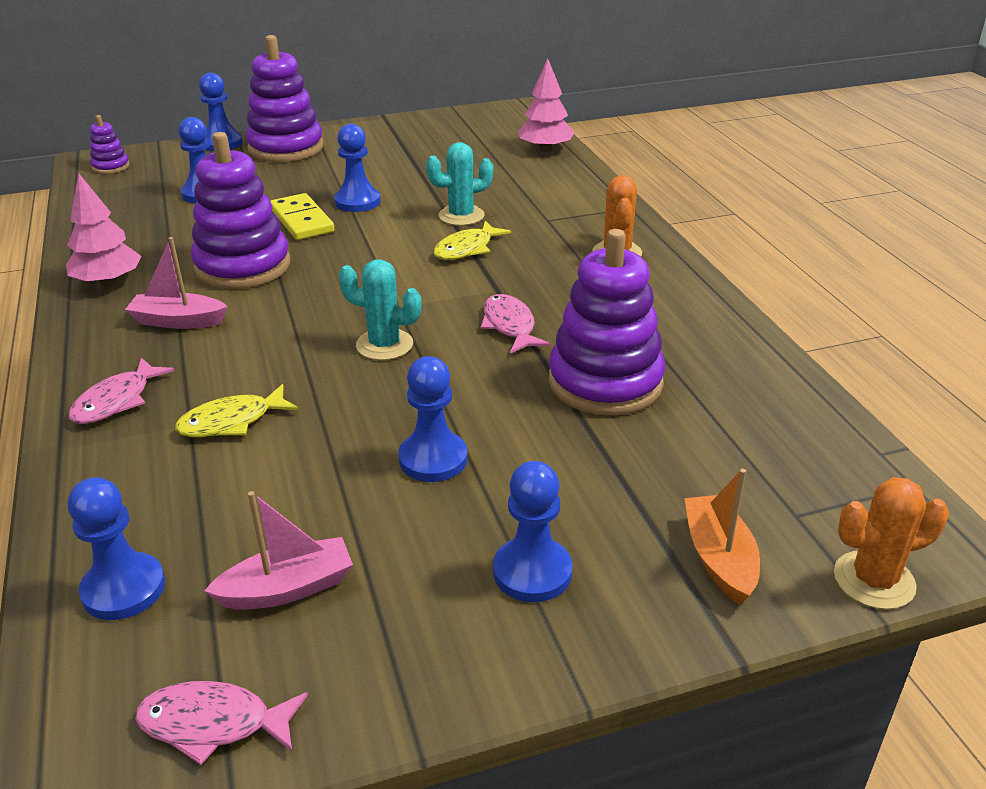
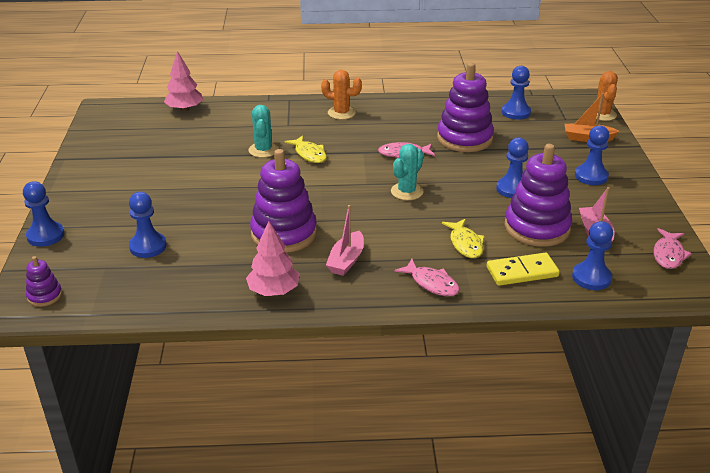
camera: 75 degrees left, 0 degrees up
purple stacking toy [245,35,324,162] -> purple stacking toy moved to [504,144,572,247]
yellow domino [270,193,334,240] -> yellow domino moved to [487,253,560,286]
blue pawn [334,124,381,212] -> blue pawn moved to [502,66,531,120]

